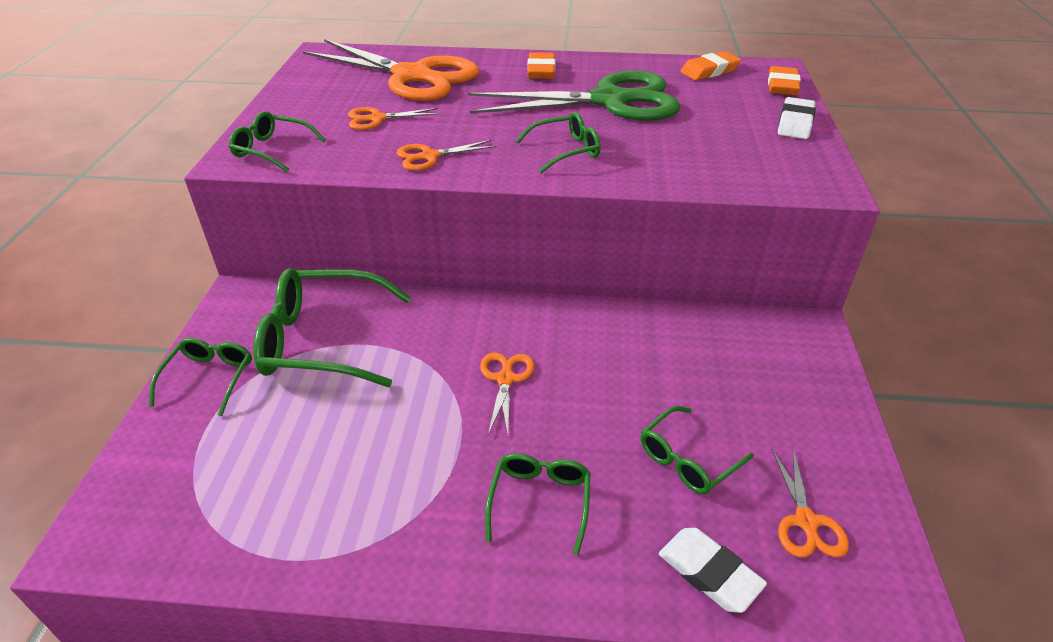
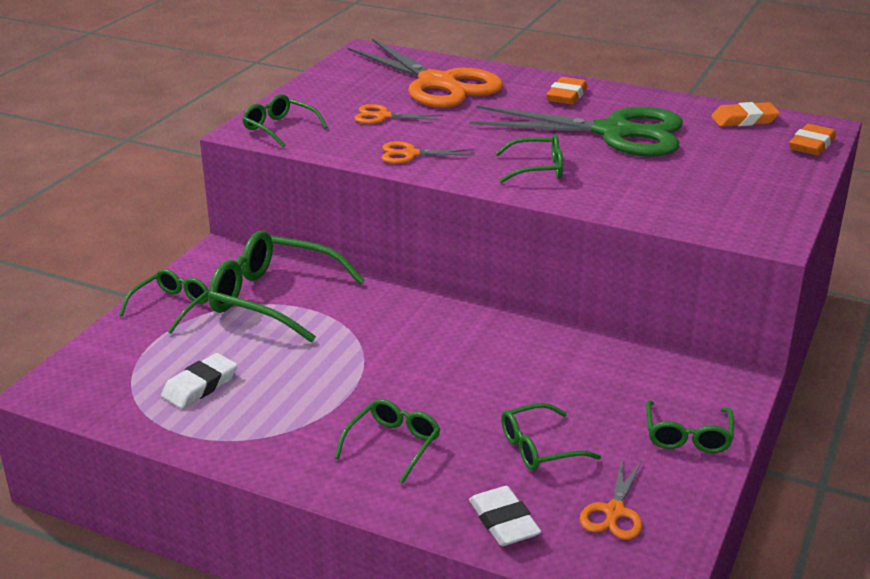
camera: 20 degrees right, 10 degrees down
orange scissors [480,352,534,435] -> none
white eraser [778,97,816,139] -> white eraser moved to [161,353,237,408]
none -> green glasses [646,400,734,453]

